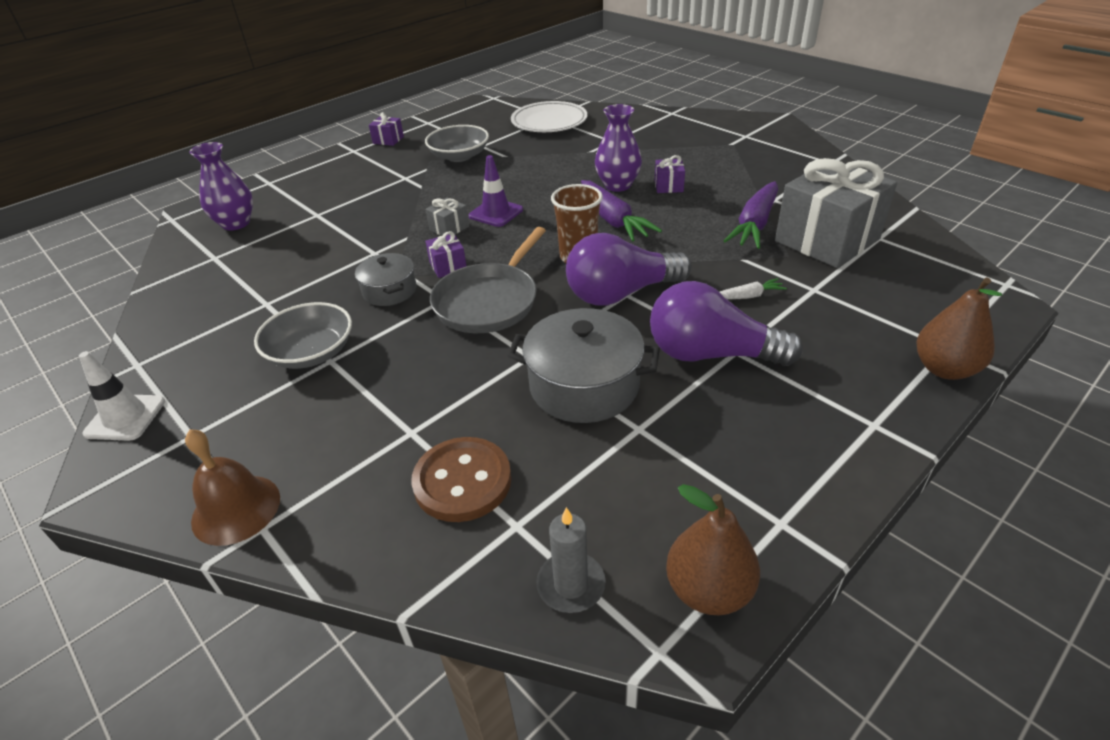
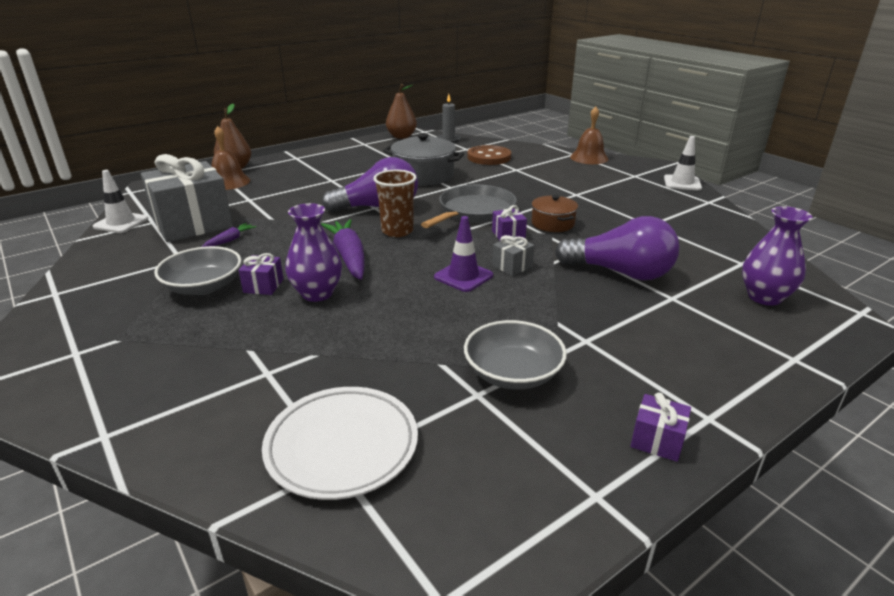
camera: 175 degrees left, 10 degrees down
grey bowl [254,302,352,369] -> grey bowl moved to [154,246,241,295]
grey pot [355,253,416,306] -> brown pot [531,195,578,232]
purple light bulb [650,281,803,366] -> purple light bulb moved to [555,216,680,280]
white carrot [720,278,787,299] -> none
purple carrot [724,181,778,249] -> purple carrot [201,223,256,247], size x0.50
none -> white traffic cone [93,170,149,233]
none -> brown bell [212,126,250,190]

